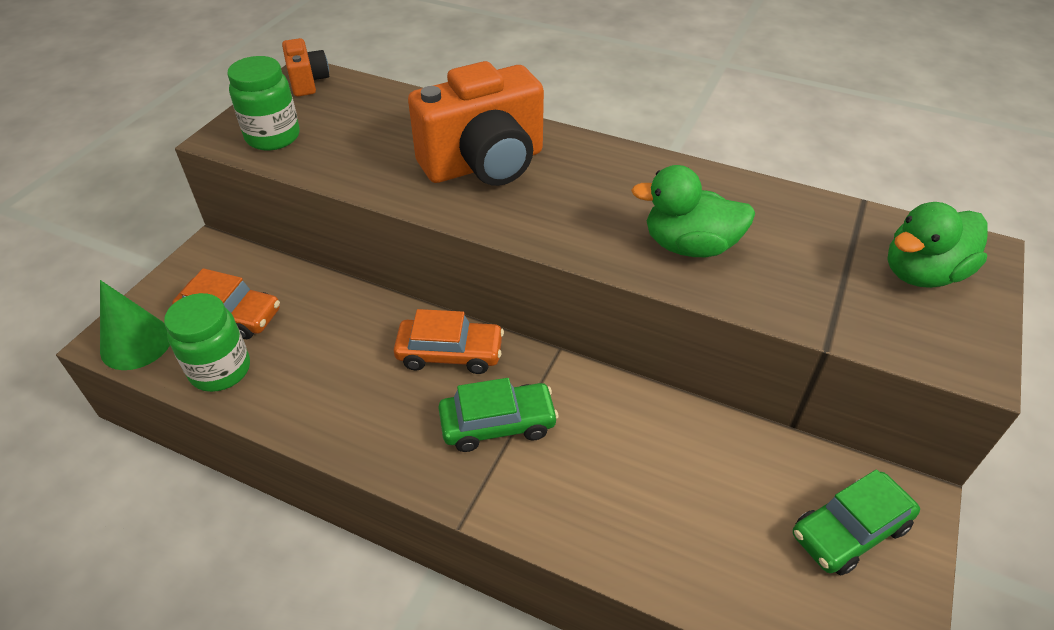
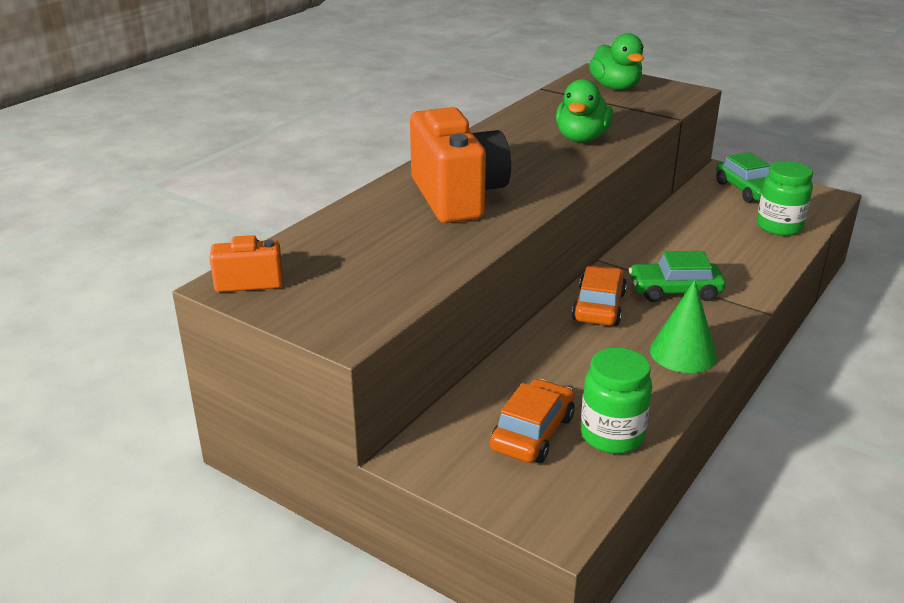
camera: 80 degrees left, 15 degrees down
green cone [100,280,170,370] -> green cone moved to [650,280,717,373]
green jar [227,56,300,150] -> green jar moved to [757,161,813,236]
green car [438,378,559,452] -> green car turned 90 degrees counterclockwise [629,251,725,302]

